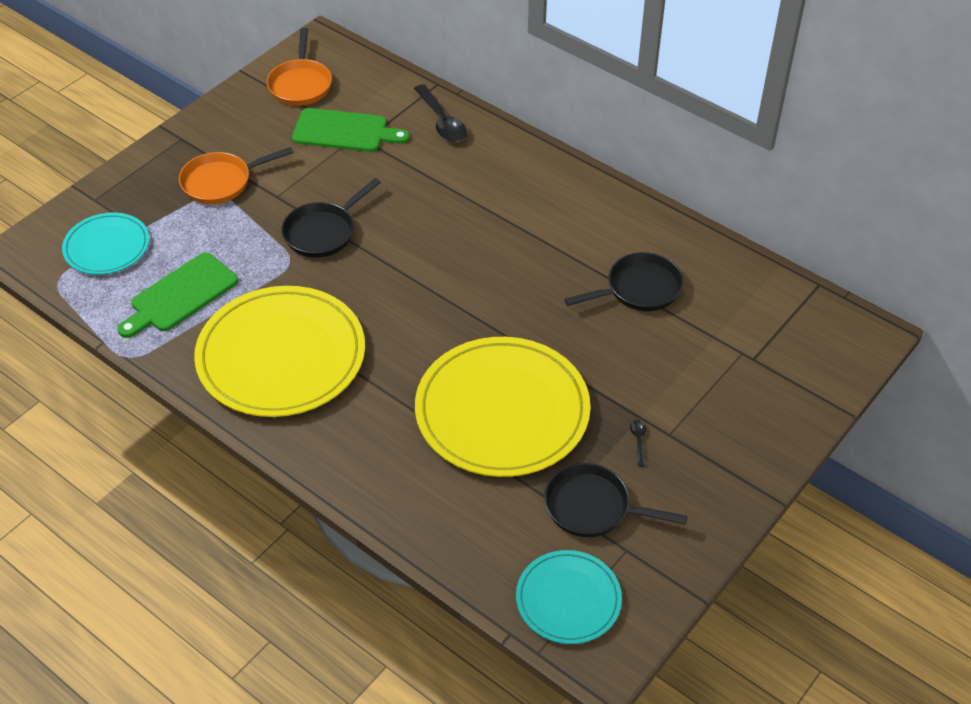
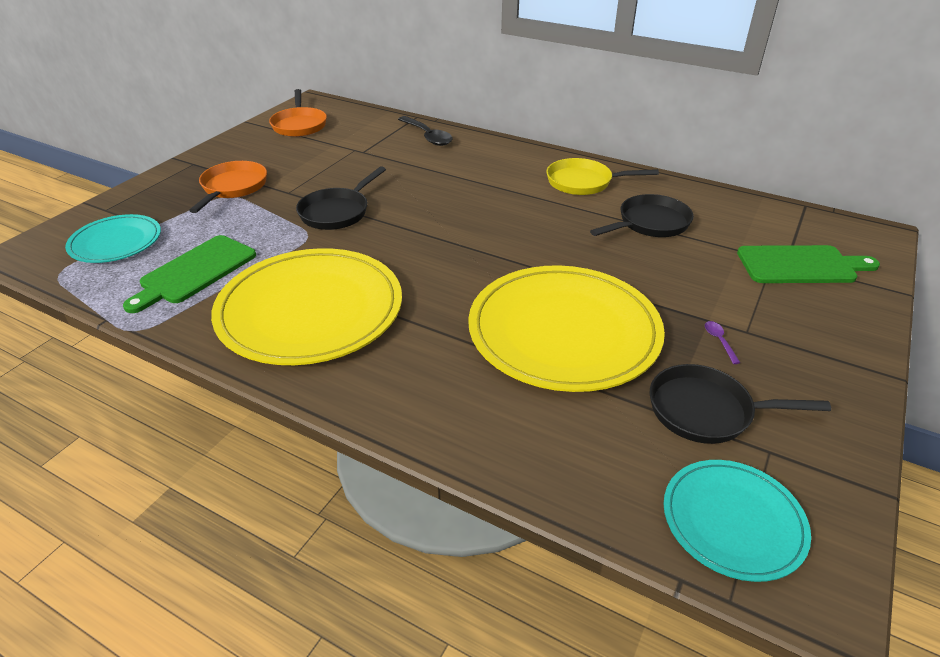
camera: 10 degrees left, 10 degrees down
orange pan [179,147,293,204] -> orange pan turned 135 degrees clockwise [189,161,267,213]
green cutting board [292,108,410,152] -> green cutting board moved to [737,245,880,283]
black spoon [630,419,646,467] -> purple spoon [705,321,740,364]
none -> yellow pan [546,158,659,195]

